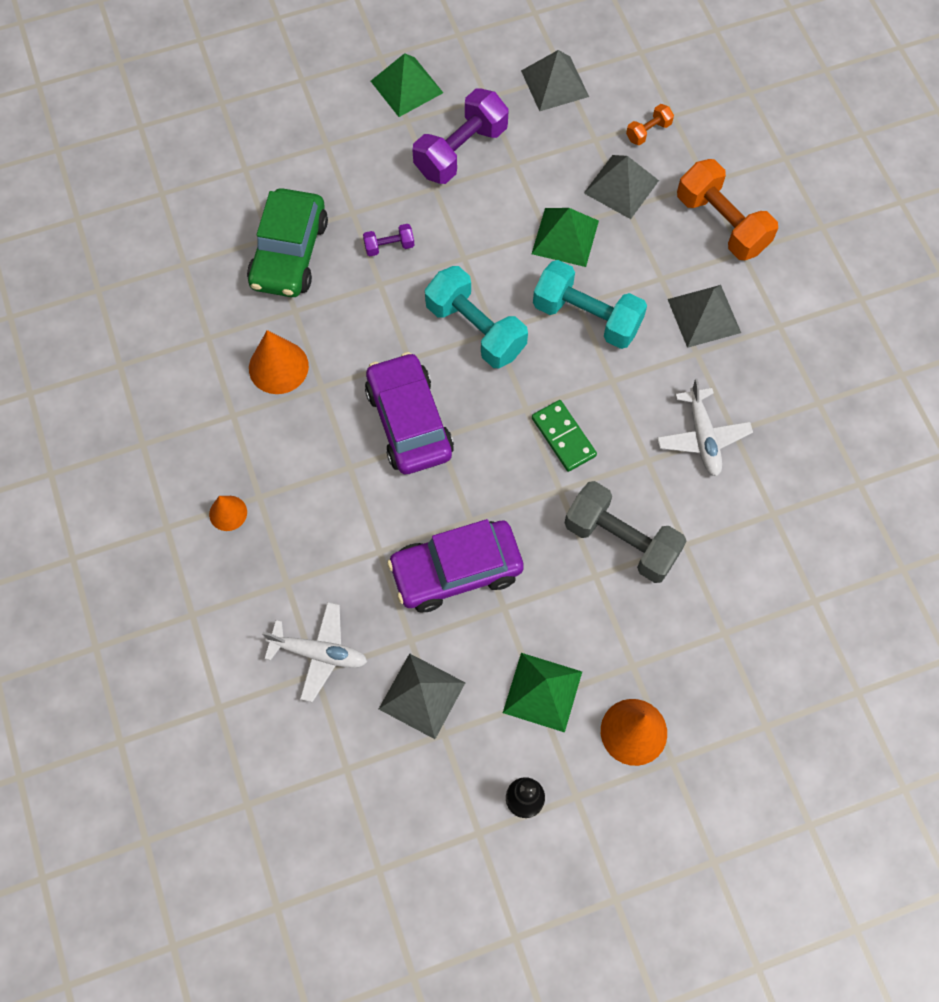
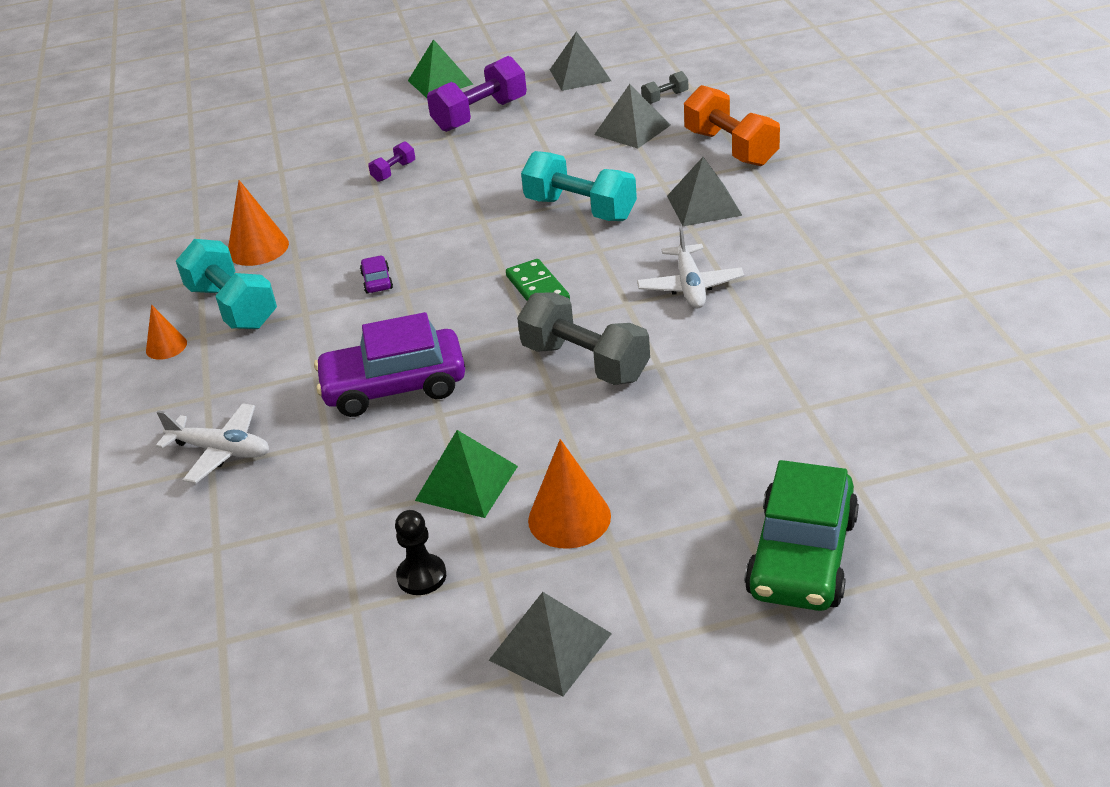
camera: 10 degrees right, 30 degrees down
green car [247,188,328,297] -> green car moved to [745,460,859,611]
purple dumbbell [363,224,414,256] -> purple dumbbell turned 45 degrees counterclockwise [368,141,415,182]
purple car [365,352,454,474] -> purple car [360,255,393,294], size x0.41
grey pyramid [379,653,465,739] -> grey pyramid moved to [489,592,612,696]
turquoise dumbbell [425,266,528,368] -> turquoise dumbbell moved to [176,239,277,329]
green pyramid [532,208,599,267] -> none
orange dumbbell [626,104,674,145] -> grey dumbbell [641,71,688,104]

